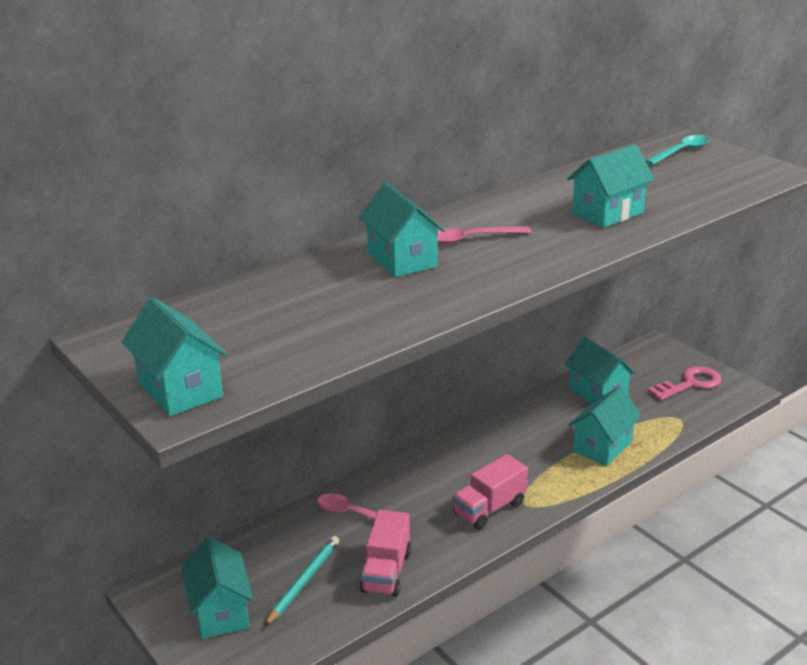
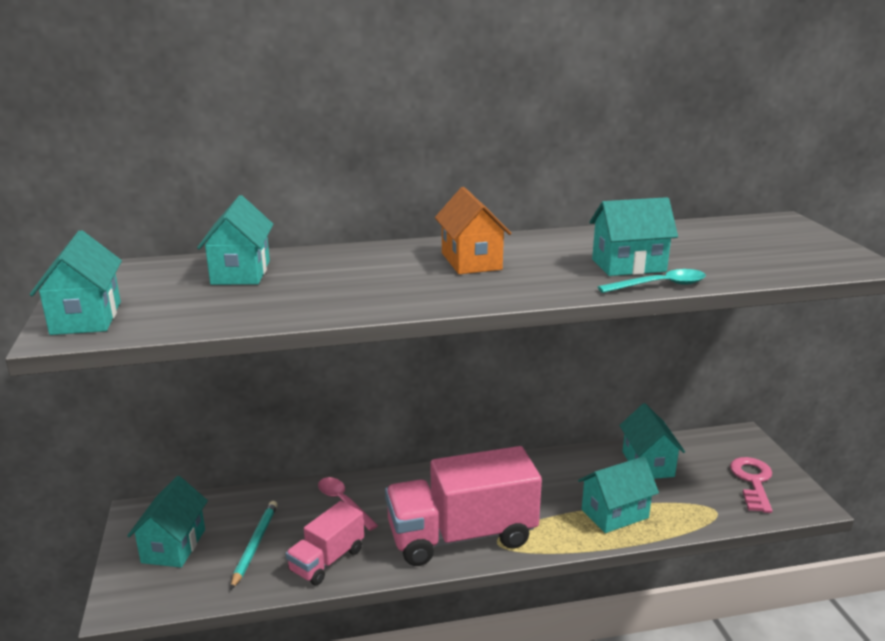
camera: 25 degrees right, 5 degrees down
turquoise pencil [264,536,339,627] -> turquoise pencil turned 45 degrees counterclockwise [231,501,278,589]
turquoise house [359,183,445,277] -> turquoise house moved to [197,195,274,285]
pink spoon [437,227,531,244] -> orange house [435,187,511,274]
pink truck [452,454,528,529] -> pink truck [385,446,542,566], size x1.88
turquoise spoon [645,135,709,165] -> turquoise spoon moved to [598,269,706,293]
pink key [648,366,721,401] -> pink key turned 75 degrees counterclockwise [730,457,772,513]

